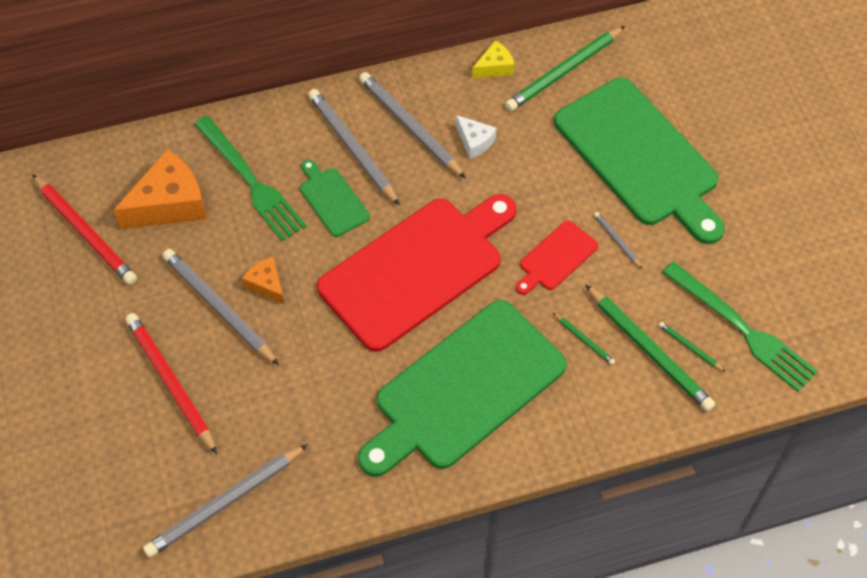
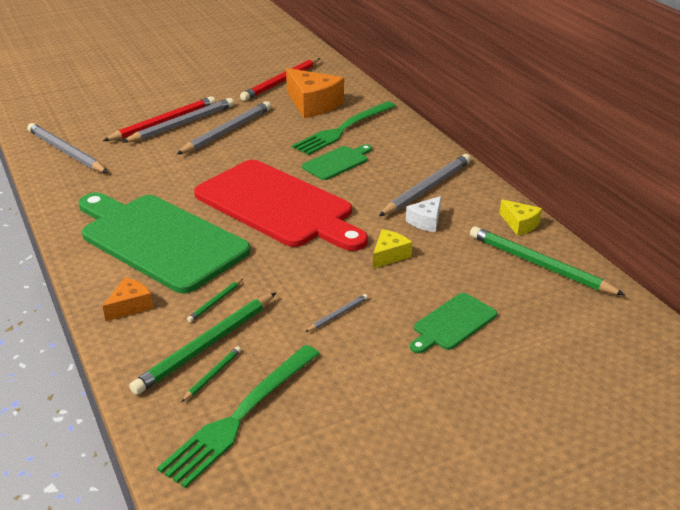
camera: 80 degrees right, 25 degrees down
orange cheese [242,257,285,305] -> orange cheese moved to [103,277,153,321]
grey pencil [308,89,400,206] -> grey pencil moved to [122,98,234,143]
red cutting board [516,221,598,295] -> none
green cutting board [554,78,725,244] -> green cutting board [410,293,497,354], size x0.45
none -> yellow cheese [373,229,412,269]

